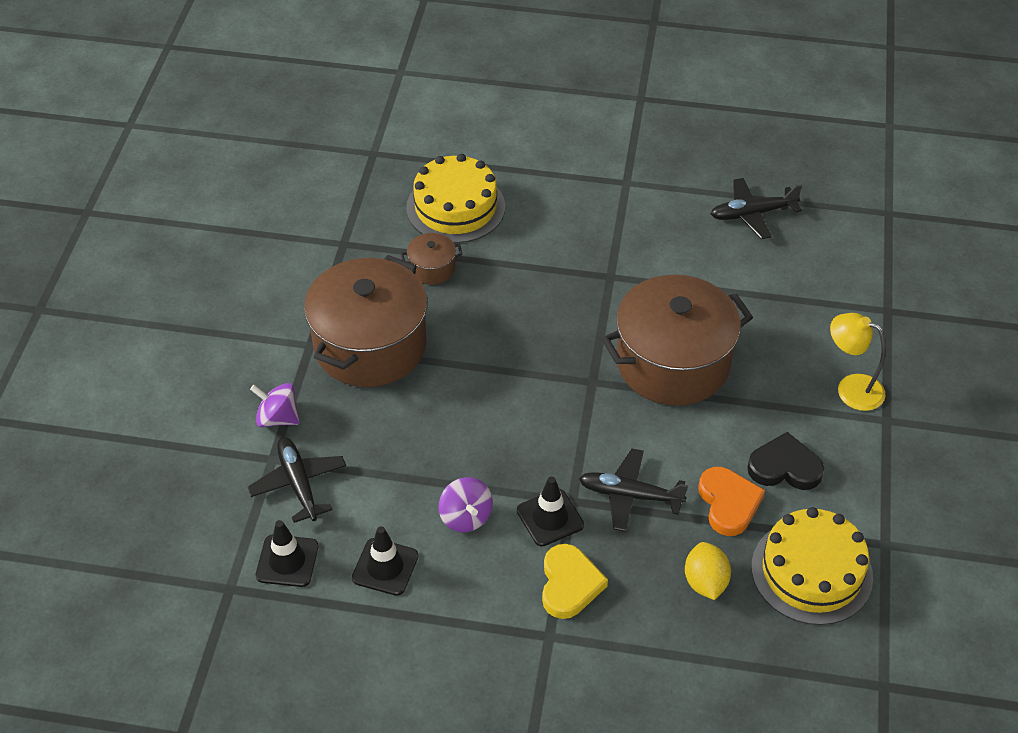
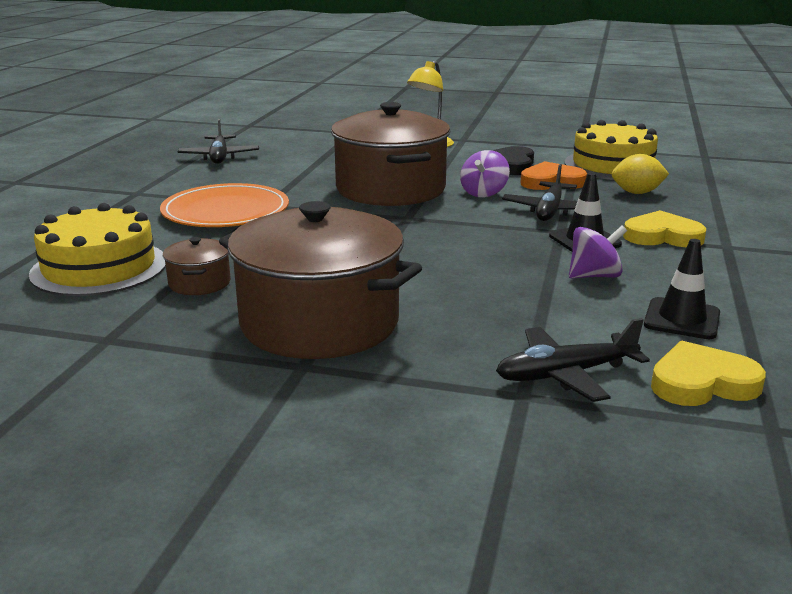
camera: 85 degrees left, 25 degrees down
purple spinning top [250,383,300,427] -> purple spinning top moved to [460,150,510,197]
black traffic cone [256,520,318,587] -> yellow heart [651,341,766,406]
none -> orange plate [160,183,289,227]

